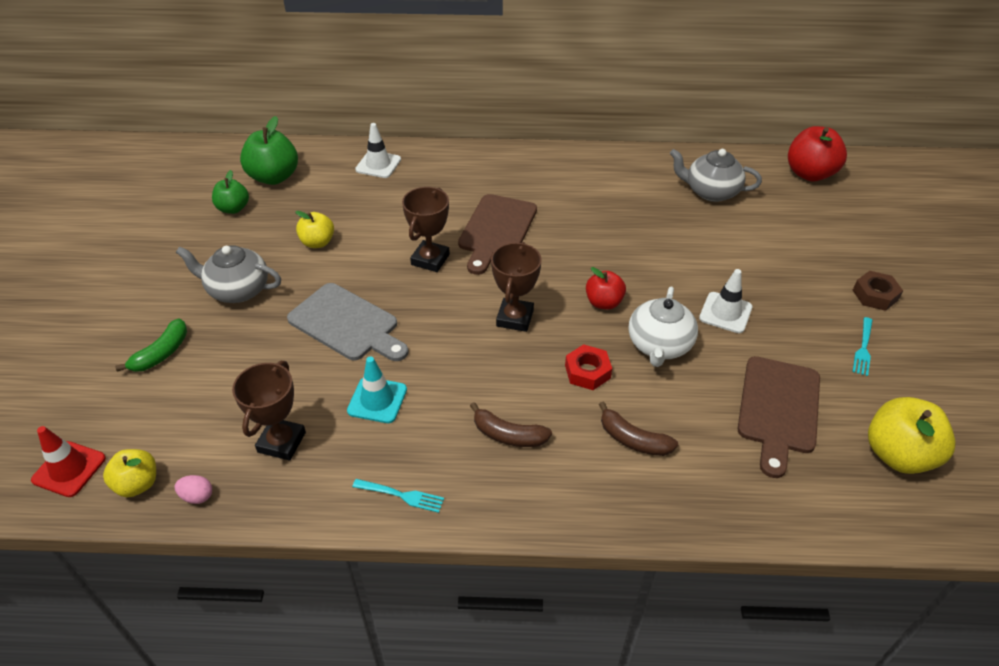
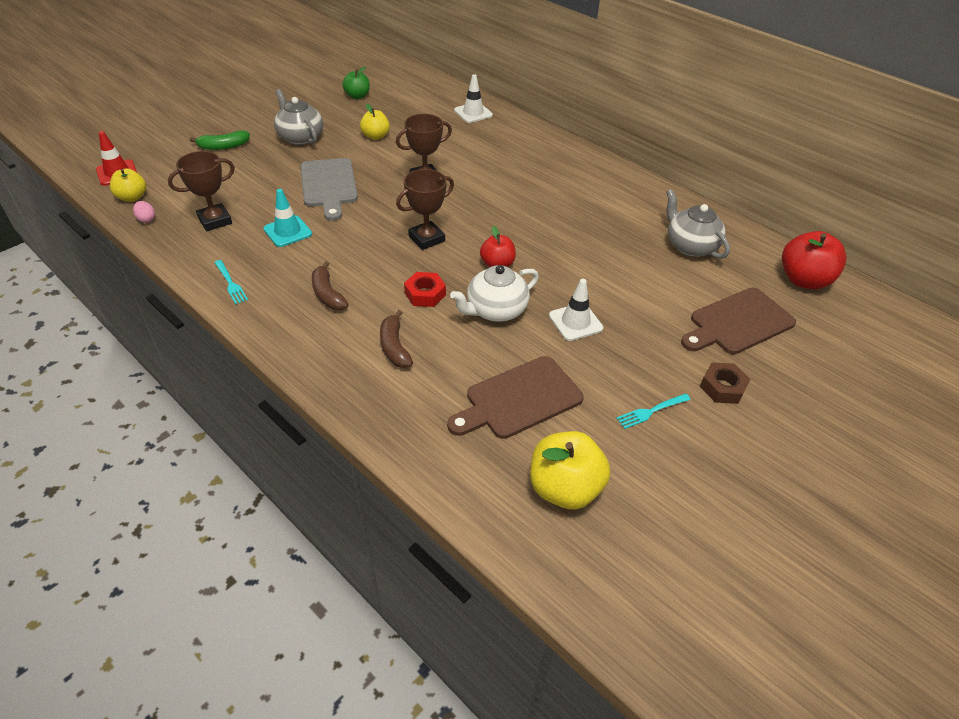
camera: 40 degrees right, 0 degrees up
green apple [240,116,298,185] -> none
brown cutting board [458,194,537,275] -> brown cutting board moved to [681,288,796,354]

